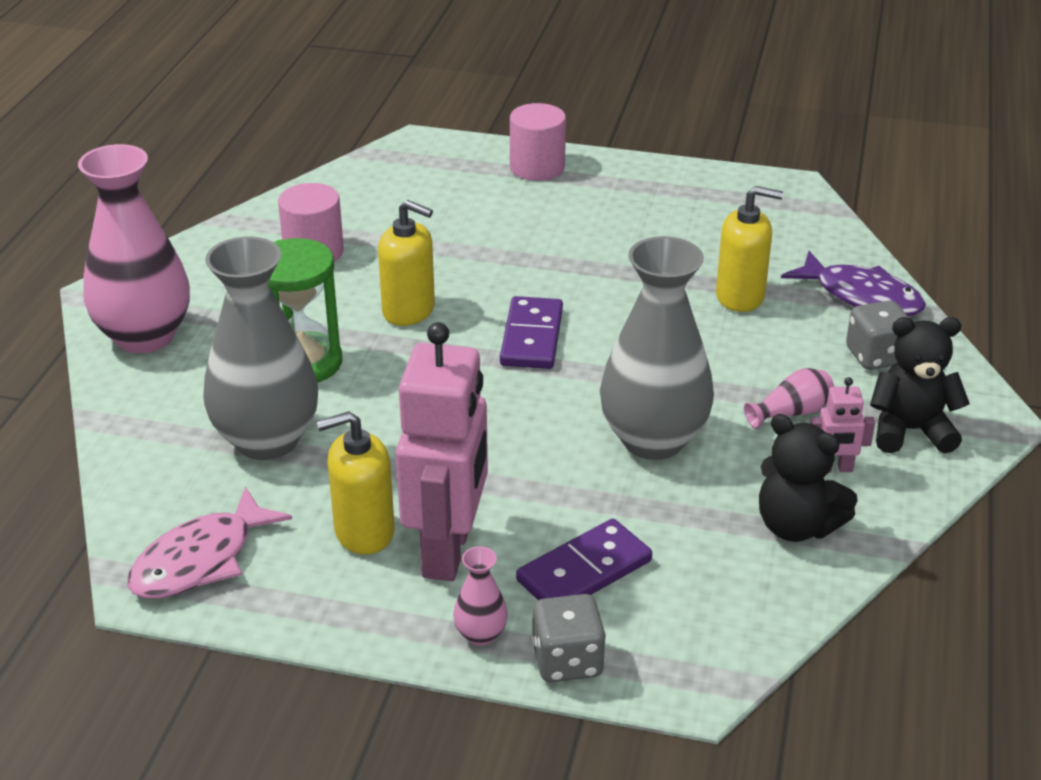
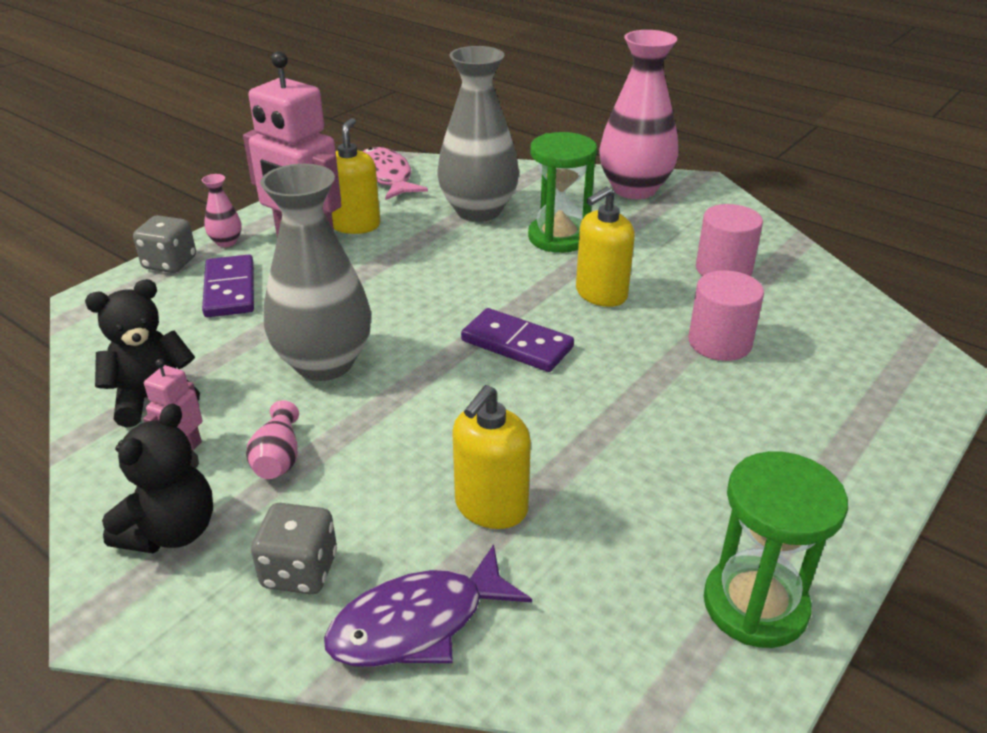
camera: 115 degrees right, 0 degrees up
pink cylinder [510,103,566,181] -> pink cylinder moved to [688,270,764,361]
none -> green hourglass [704,451,848,648]

